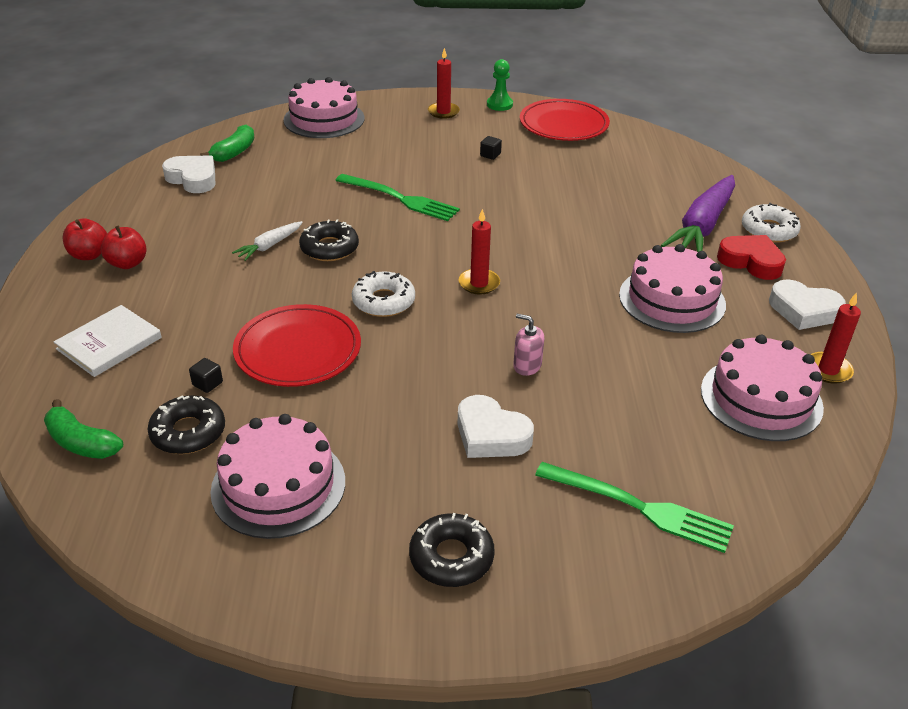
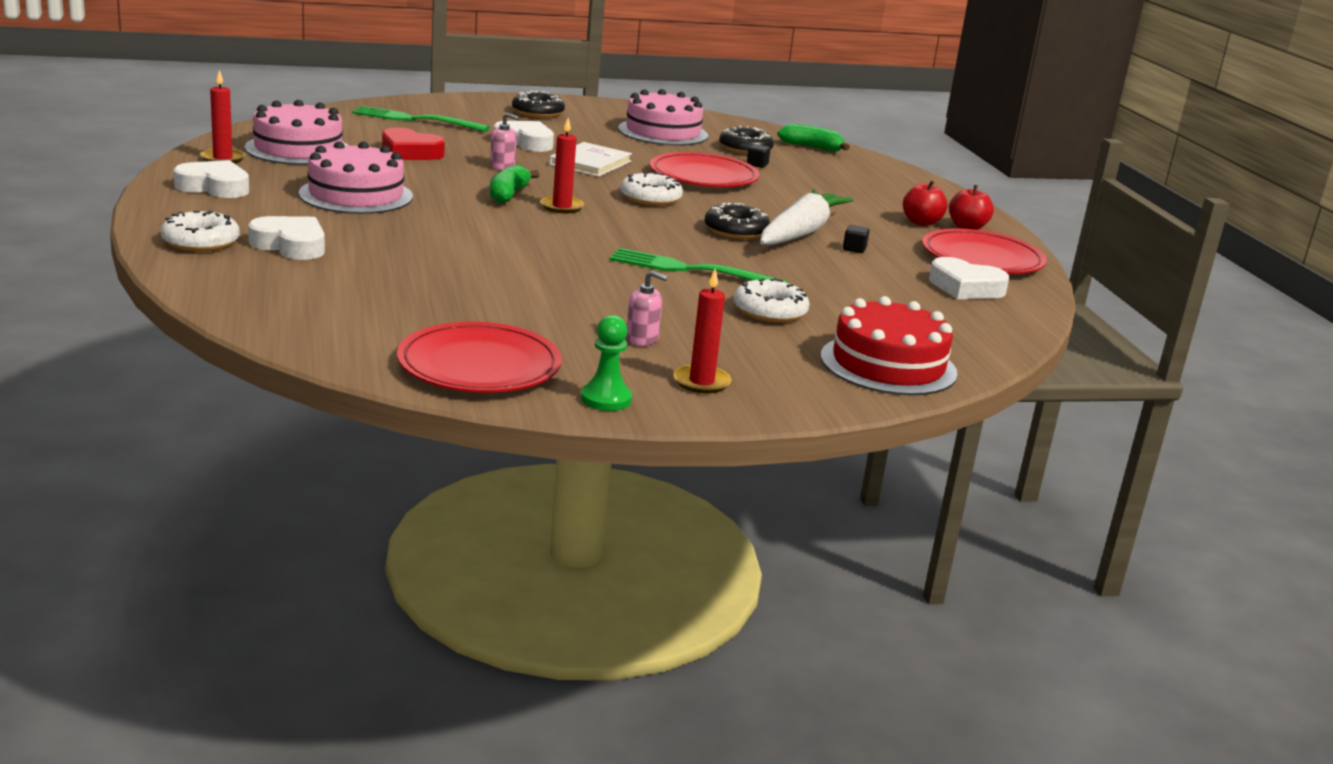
camera: 165 degrees right, 15 degrees down
white book [54,305,162,377] -> white book moved to [549,142,632,177]
green banana [200,125,255,162] -> green banana moved to [490,165,539,204]
white carrot [232,221,303,261] -> white carrot [760,189,854,245], size x2.06
pink cake [283,77,365,138] -> red cake [821,296,958,396]
black cube [480,136,502,160] -> black cube moved to [843,225,870,253]
purple carrot [661,175,735,252] -> white heart [248,216,325,260]
red heart [717,235,786,280] -> red heart moved to [382,127,445,160]
none -> pink soap dispenser [626,271,668,346]
none -> white donut [734,278,810,323]
none -> red plate [922,228,1047,274]

